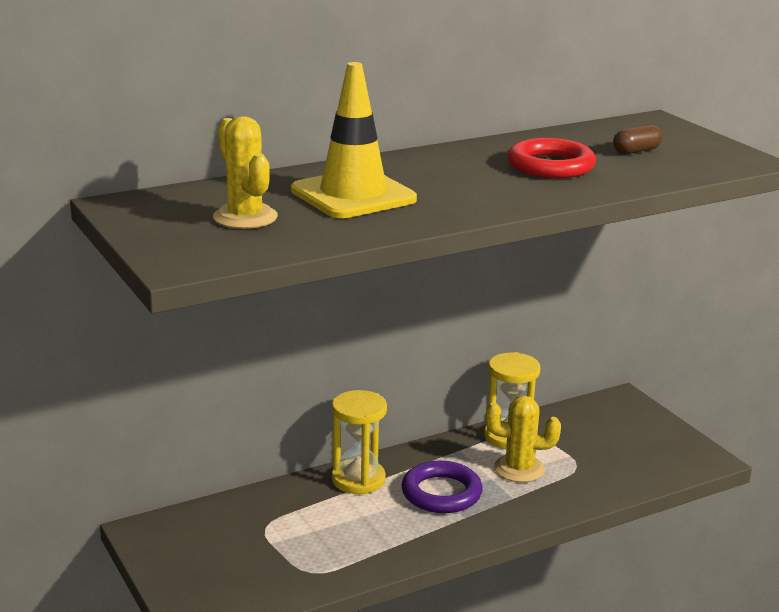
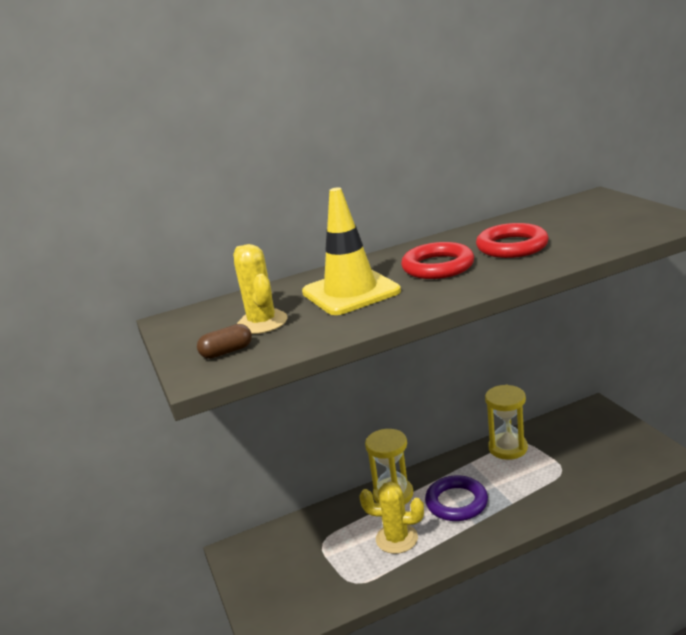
camera: 10 degrees right, 0 degrees up
yellow cactus [486,395,561,482] -> yellow cactus moved to [359,482,424,554]
brown capsule [613,124,662,154] -> brown capsule moved to [197,324,252,359]
none -> red ring [401,242,474,279]

